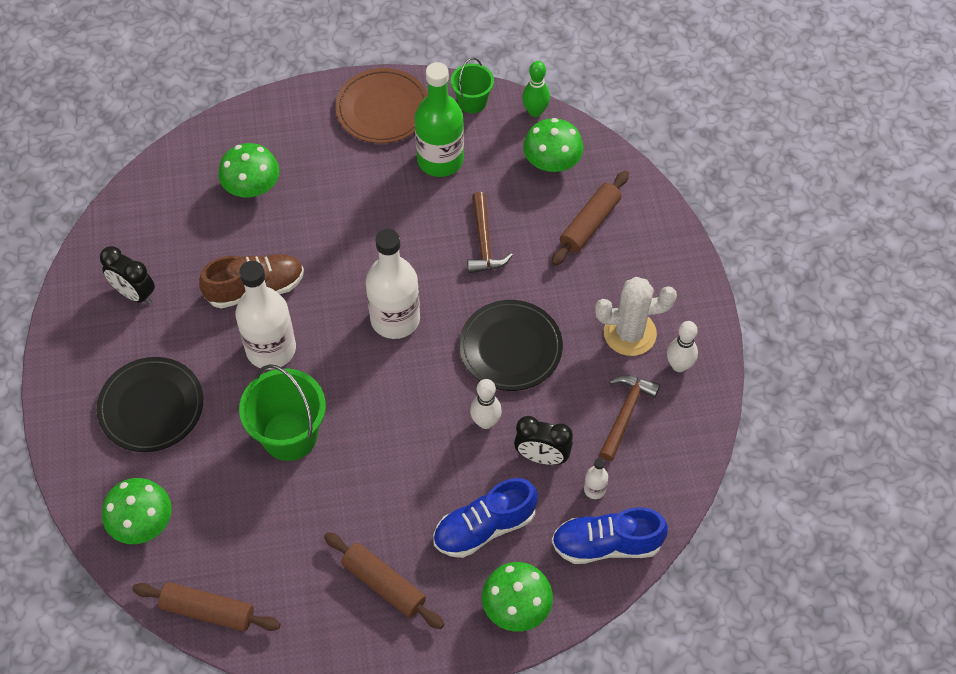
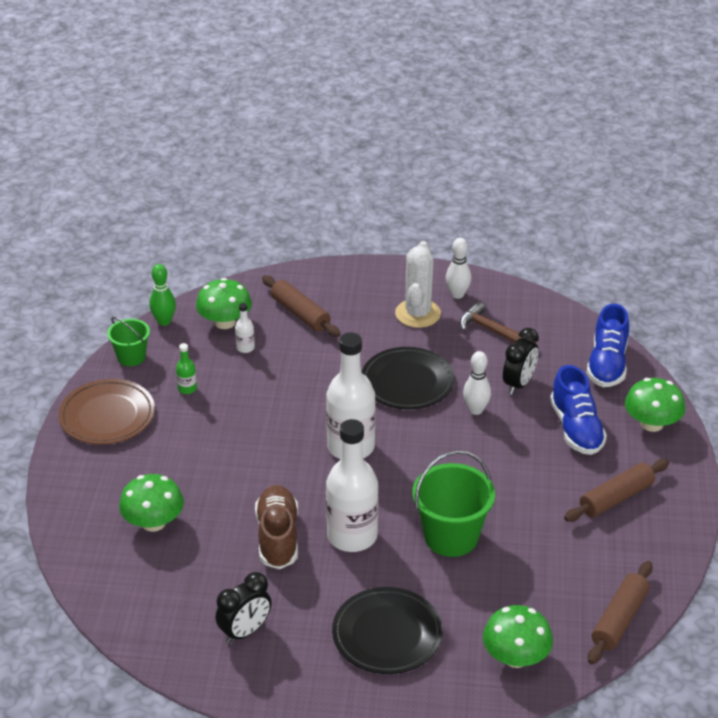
camera: 75 degrees left, 20 degrees down
green bottle [415,62,464,177] -> green bottle [176,343,197,394], size x0.42
brown hammer [467,192,513,273] -> none
white bottle [584,458,608,499] -> white bottle moved to [235,303,255,353]

